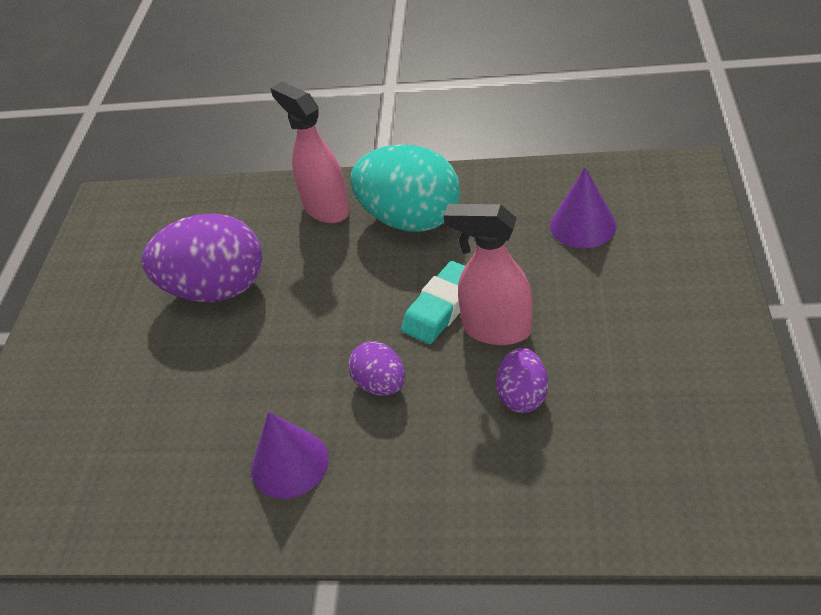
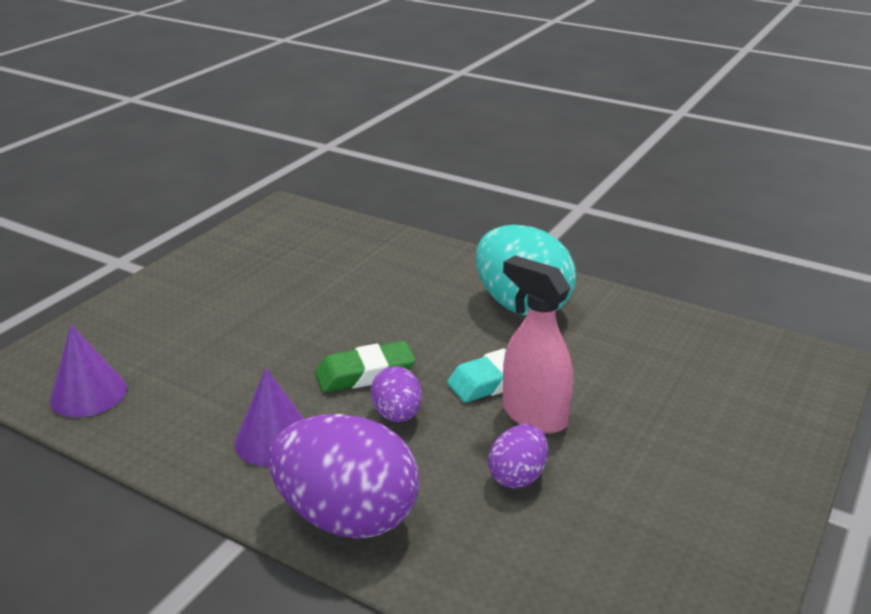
camera: 20 degrees right, 15 degrees down
purple egg [142,214,262,302] -> purple egg moved to [269,414,419,539]
pink spray bottle [270,82,350,223] -> none
purple cone [550,167,617,248] -> purple cone moved to [50,324,127,417]
none -> green eraser [315,341,415,393]

